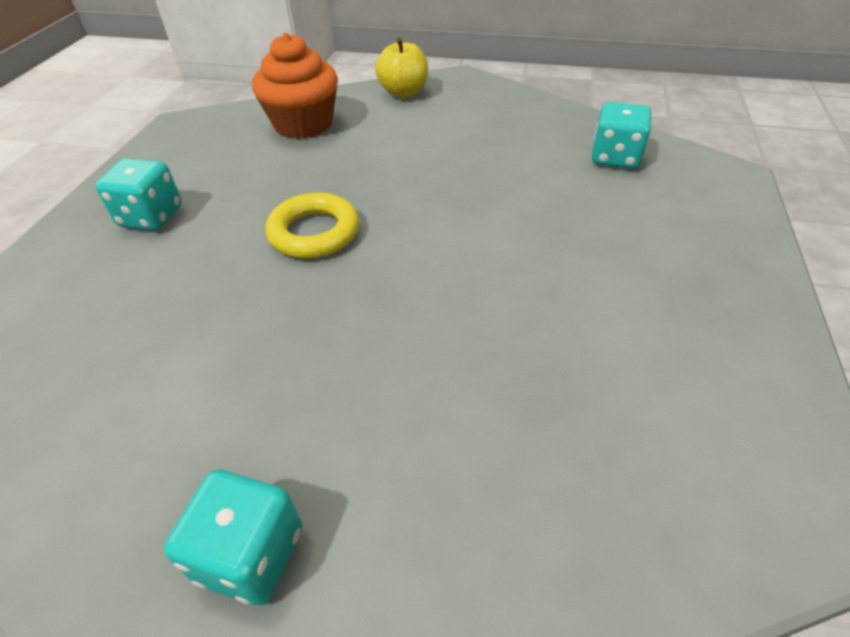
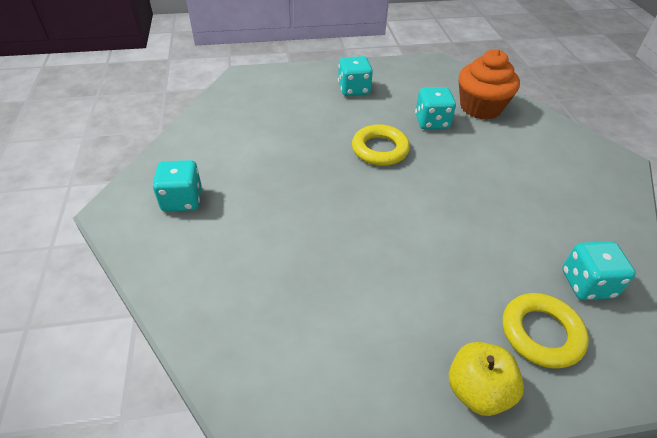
camera: 65 degrees right, 0 degrees up
yellow apple [375,38,428,98] -> yellow apple moved to [449,342,524,416]
none -> turquoise dice [415,87,456,129]
none -> yellow ring [503,293,589,369]

